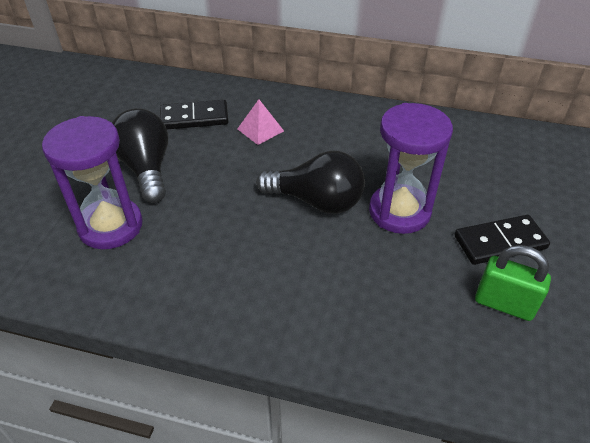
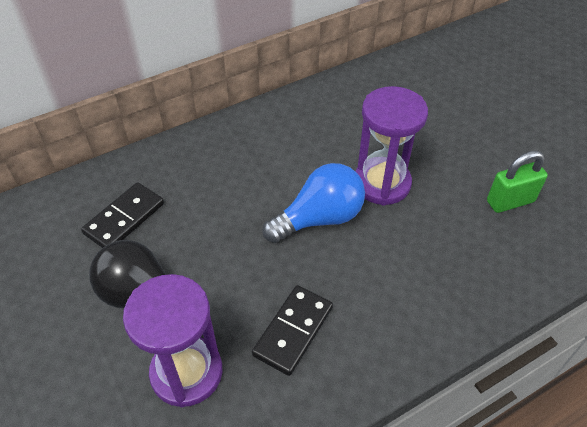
camera: 45 degrees left, 5 degrees up
pink pyramid [237,99,284,145] -> none
black light bulb [256,151,365,214] -> blue light bulb [262,163,365,243]
black domino [454,215,550,265] -> black domino moved to [252,285,333,376]

